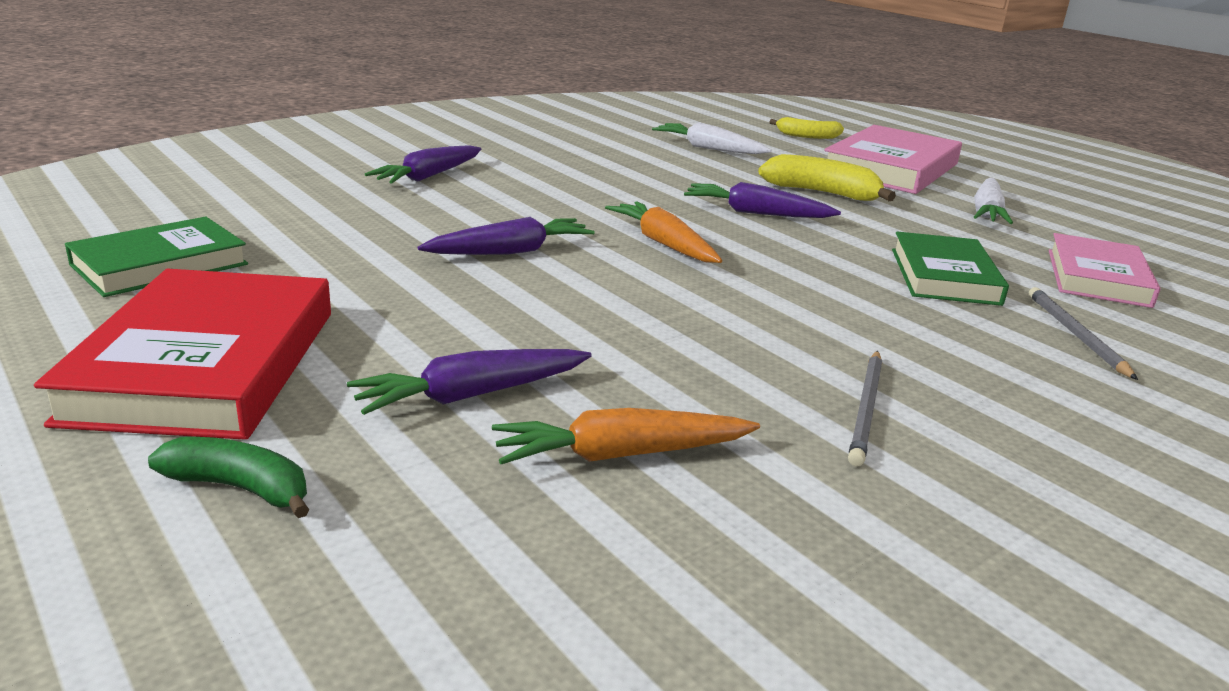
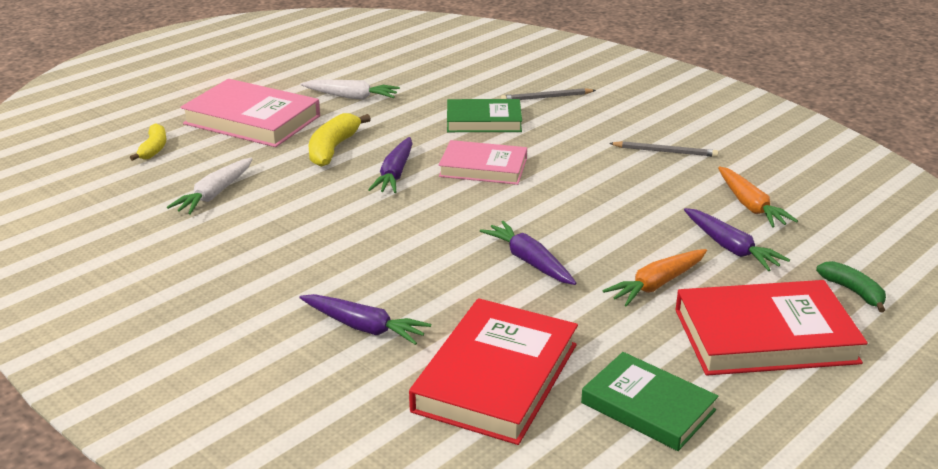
camera: 95 degrees left, 5 degrees up
green banana [148,437,309,518] -> green banana turned 135 degrees clockwise [816,261,886,312]
orange carrot [605,201,722,263] -> orange carrot moved to [602,249,707,307]
pink book [1049,233,1161,308] -> pink book moved to [439,140,527,185]
none -> red book [409,298,578,445]

